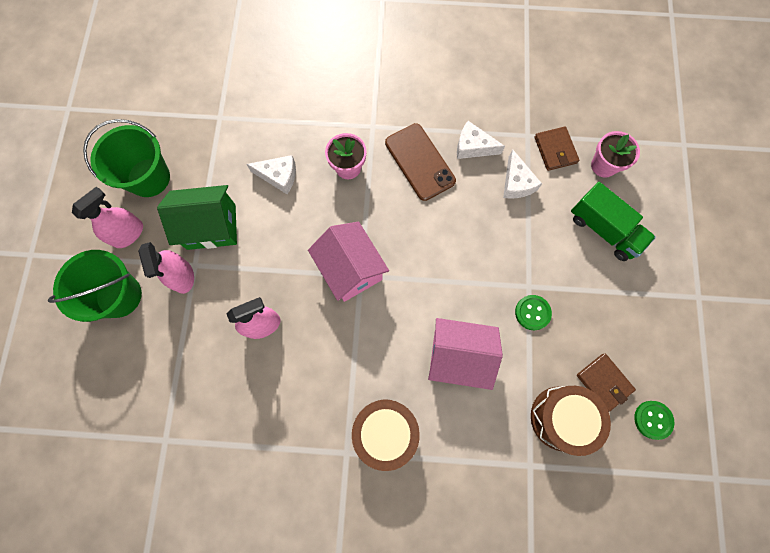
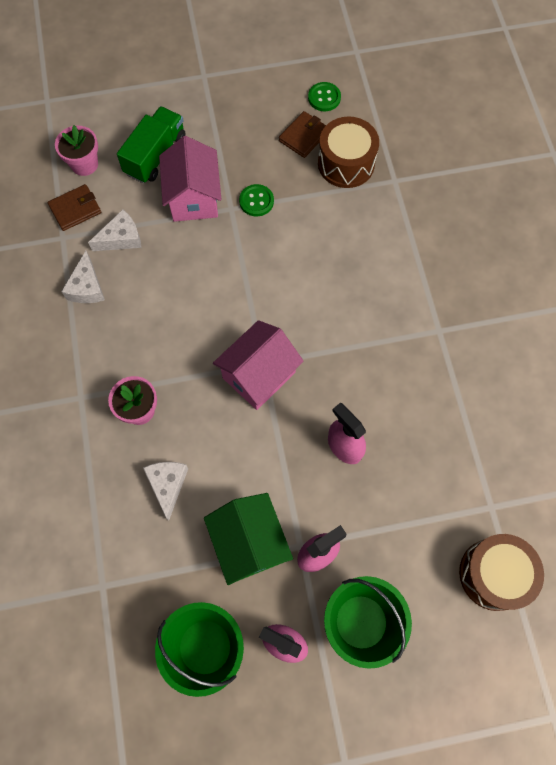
camera: 105 degrees left, 5 degrees down
brown drum [352,400,420,471] -> brown drum moved to [459,534,544,611]
brown phone [385,123,456,201] -> none
pink house [428,318,503,390] -> pink house moved to [159,136,222,222]

